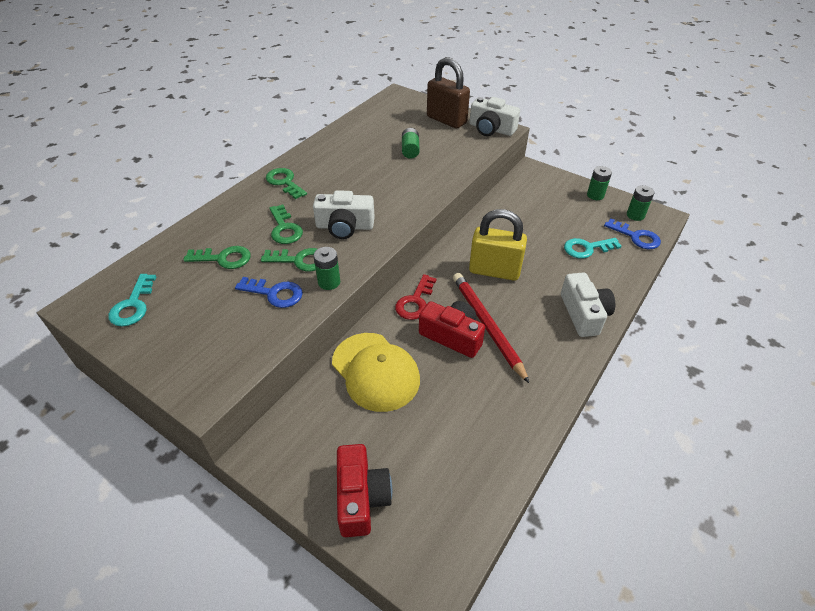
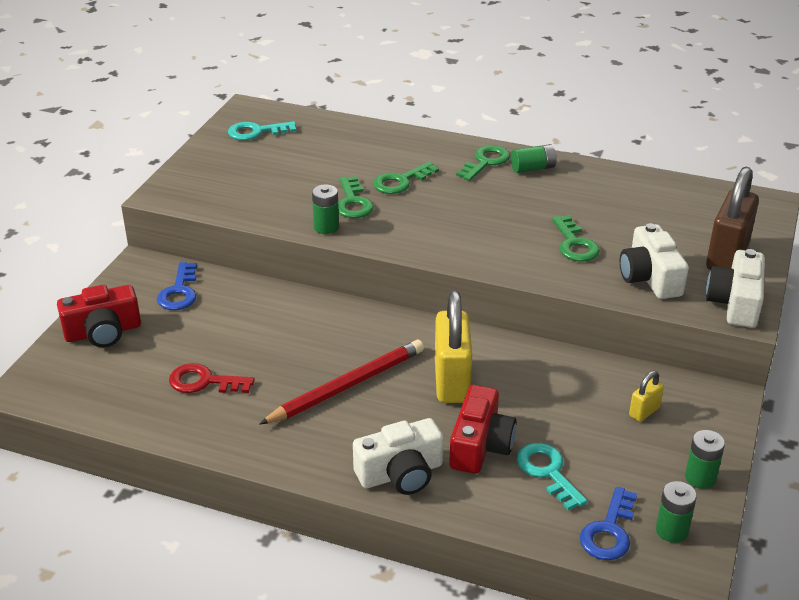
camera: 75 degrees right, 10 degrees down
green key [183,246,251,269] -> green key moved to [552,215,600,262]
blue key [235,277,303,308] -> blue key moved to [157,262,197,310]
white camera [313,190,375,239] -> white camera moved to [620,223,689,299]
yellow cap [332,333,420,412] -> none
red key [395,274,436,320] -> red key moved to [169,363,255,393]
green battery [402,128,420,159] -> green battery moved to [511,144,557,173]
red camera [419,301,485,358] -> red camera moved to [449,385,516,474]
none -> yellow padlock [629,371,664,422]

